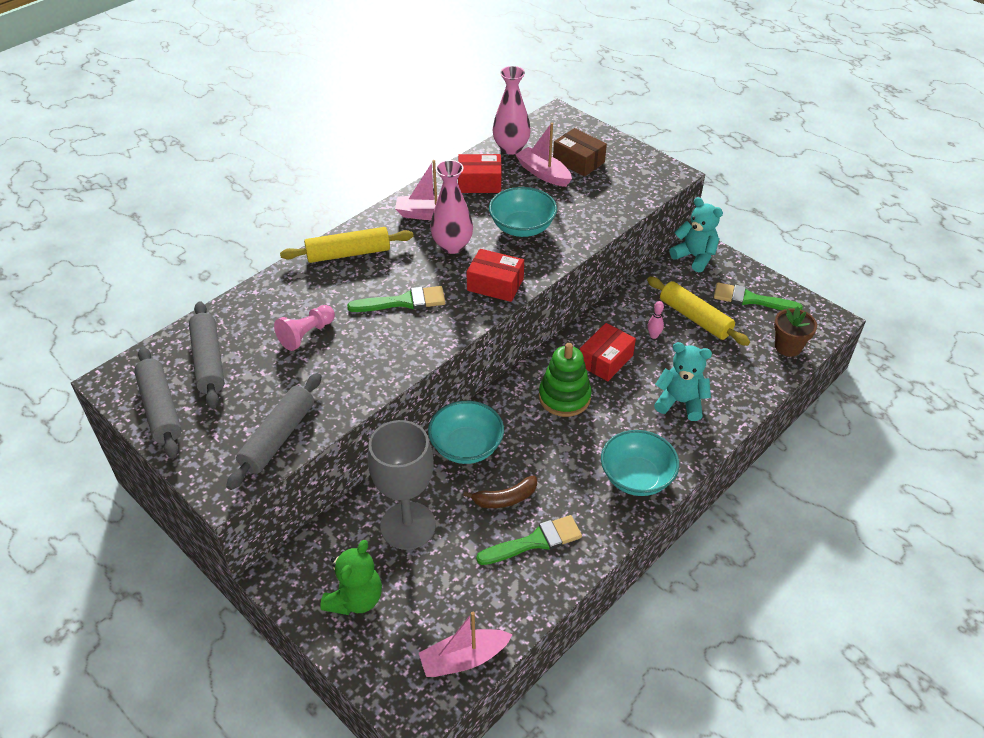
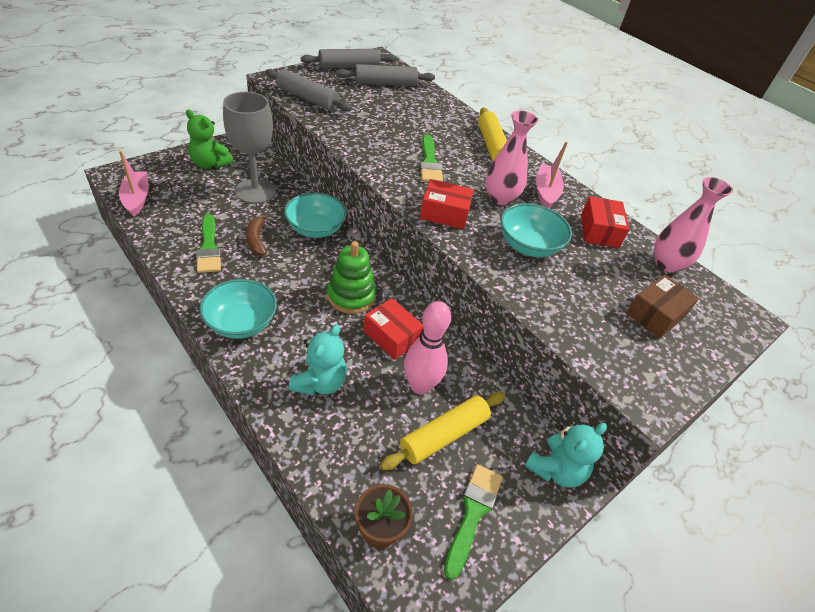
camera: 90 degrees right, 0 degrees up
pink pawn [274,305,335,351] -> none
red box [466,249,524,302] -> red box turned 75 degrees clockwise [420,179,474,229]
pink boat [515,123,572,187] -> none
pink bowling pin [648,301,664,339] -> pink bowling pin [404,301,451,395], size x2.33

